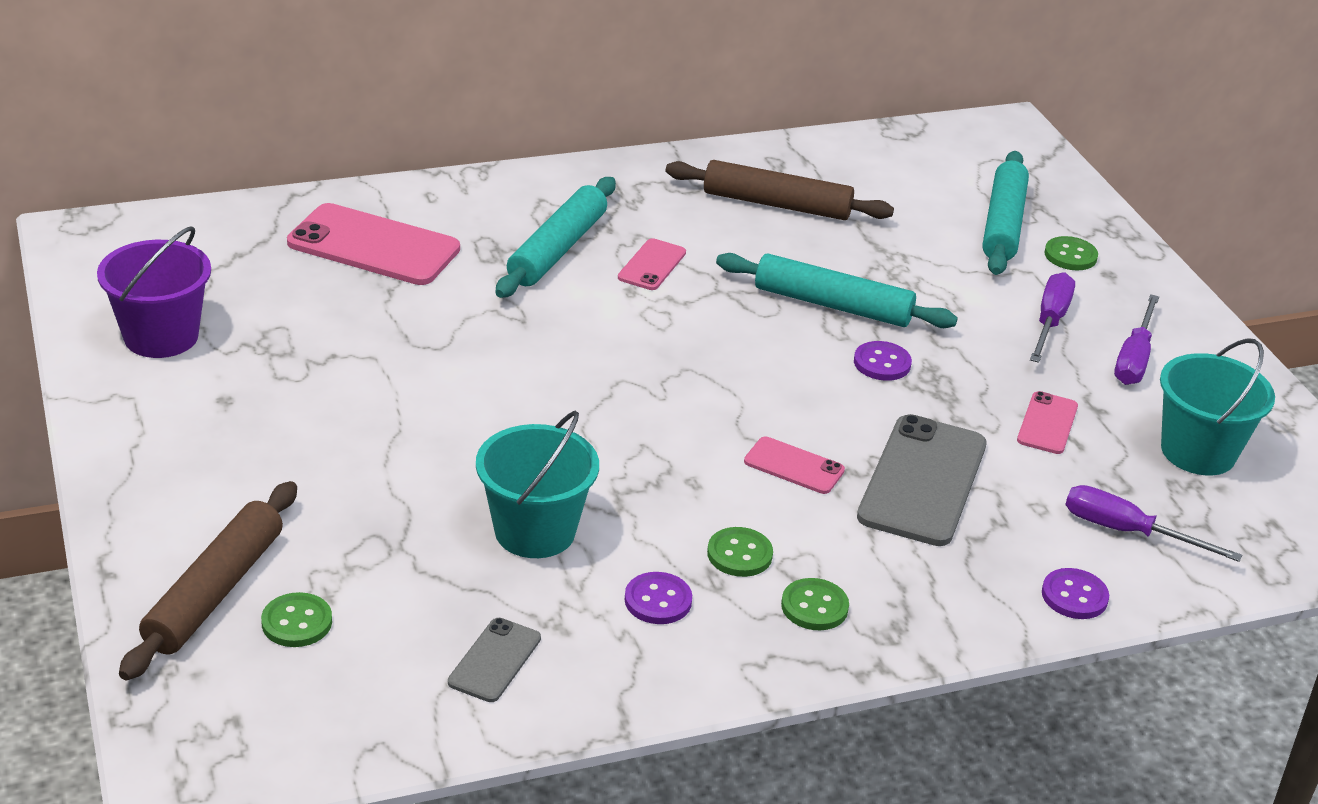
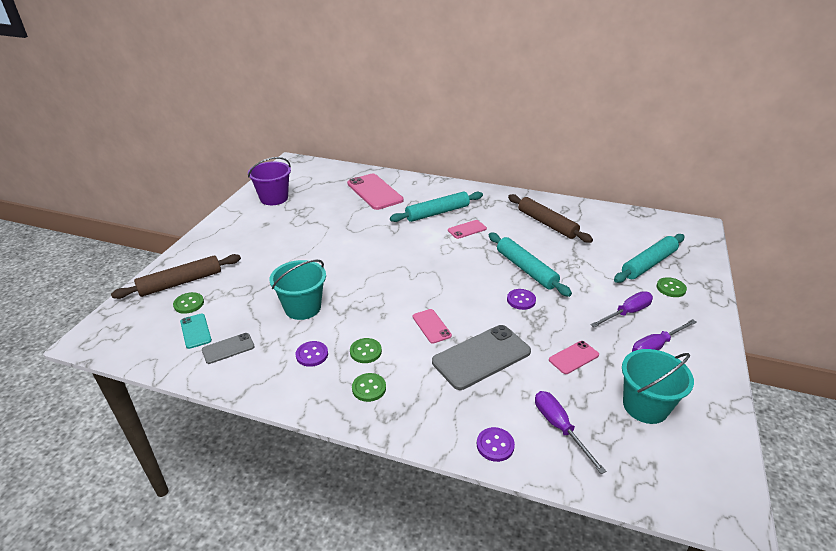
camera: 40 degrees right, 0 degrees up
none -> turquoise phone [180,313,212,349]

